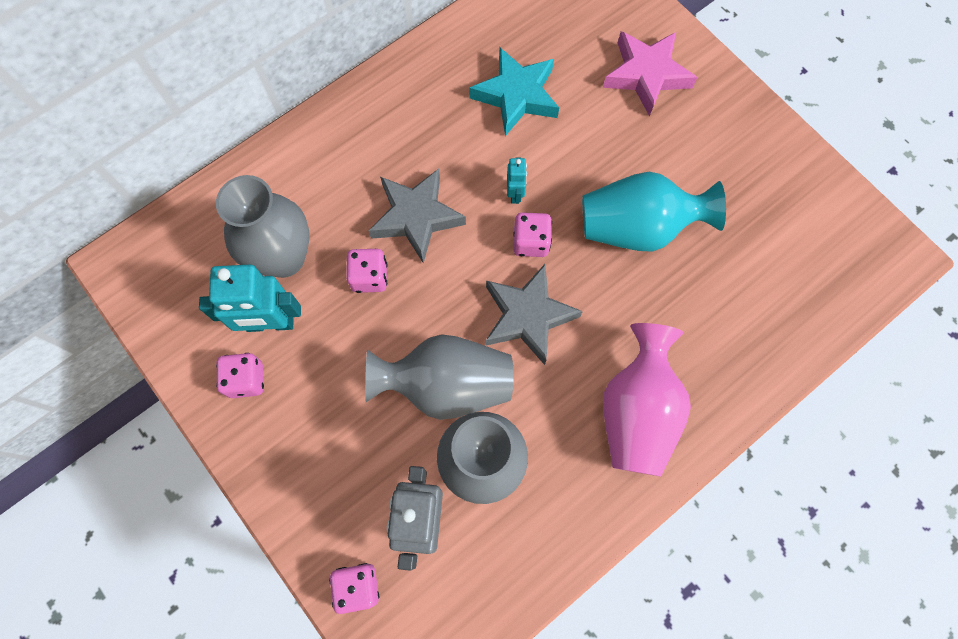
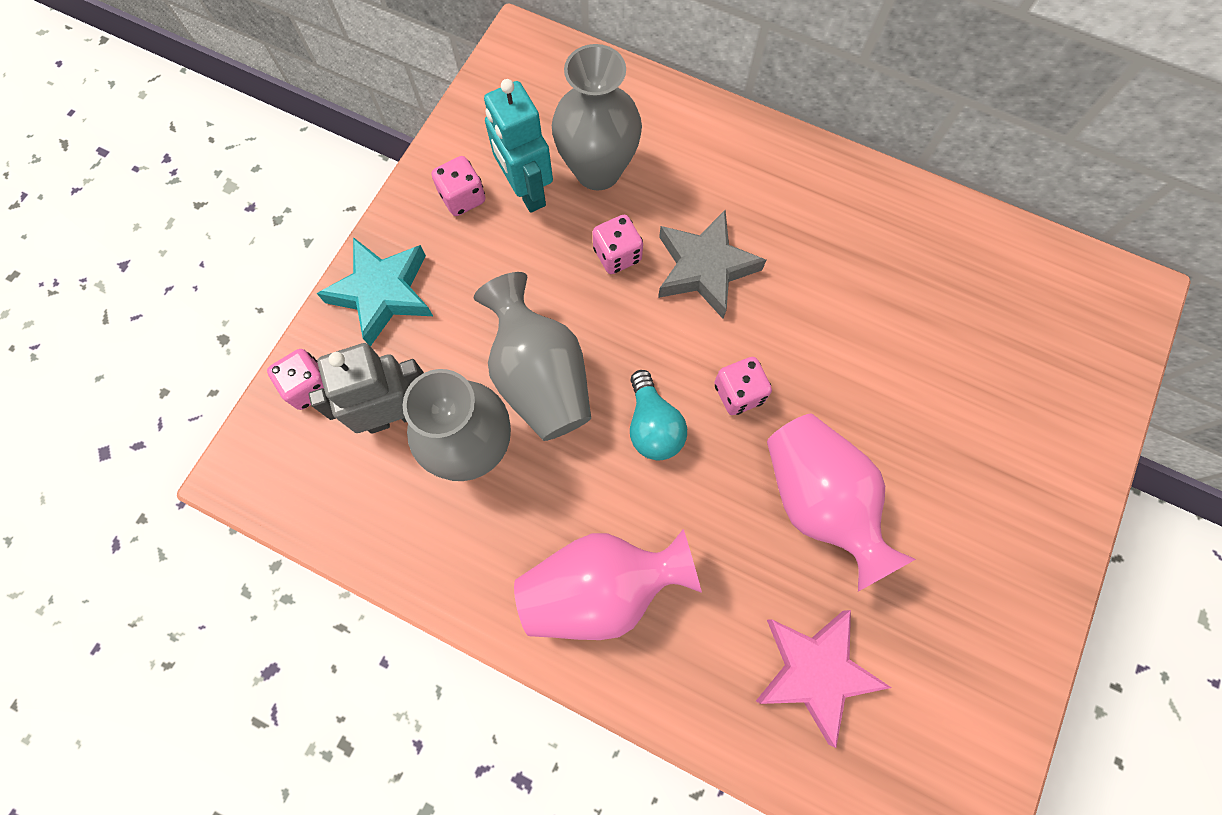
camera: 65 degrees right, 0 degrees up
turquoise star [469,47,559,136] -> turquoise star moved to [317,237,433,346]
grey star [485,264,583,365] -> turquoise light bulb [630,370,687,460]
turquoise robot [507,158,527,204] -> none
turquoise vase [582,172,726,252] -> pink vase [767,414,916,592]
pink star [603,31,698,116] -> pink star moved to [756,610,892,748]

